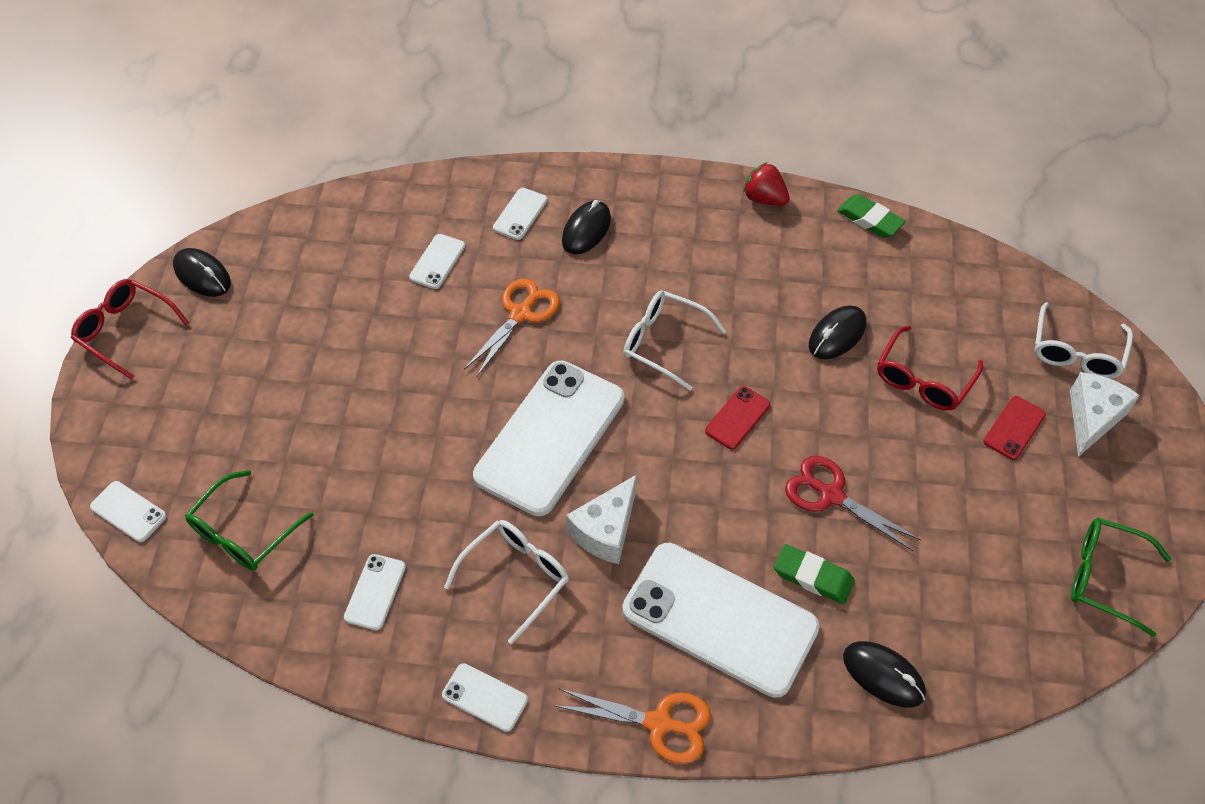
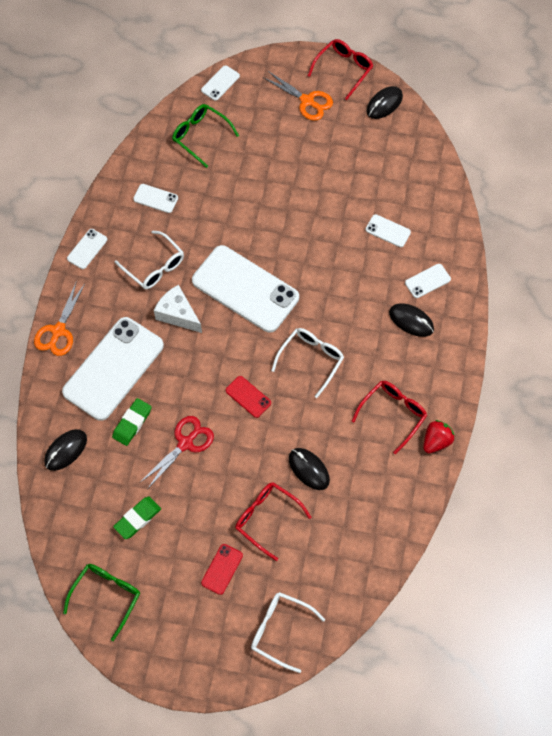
camera: 95 degrees right, 10 degrees up
orange scissors [464,278,560,377] -> orange scissors moved to [263,71,333,121]
white phone [493,188,547,240] -> white phone turned 60 degrees counterclockwise [405,264,451,298]
green eraser [837,194,906,238] -> green eraser moved to [113,497,161,539]
red phone [984,396,1046,460] -> red phone turned 75 degrees clockwise [201,544,243,595]
white cheese [1070,372,1140,457] -> none
none -> red glasses [352,381,427,454]

